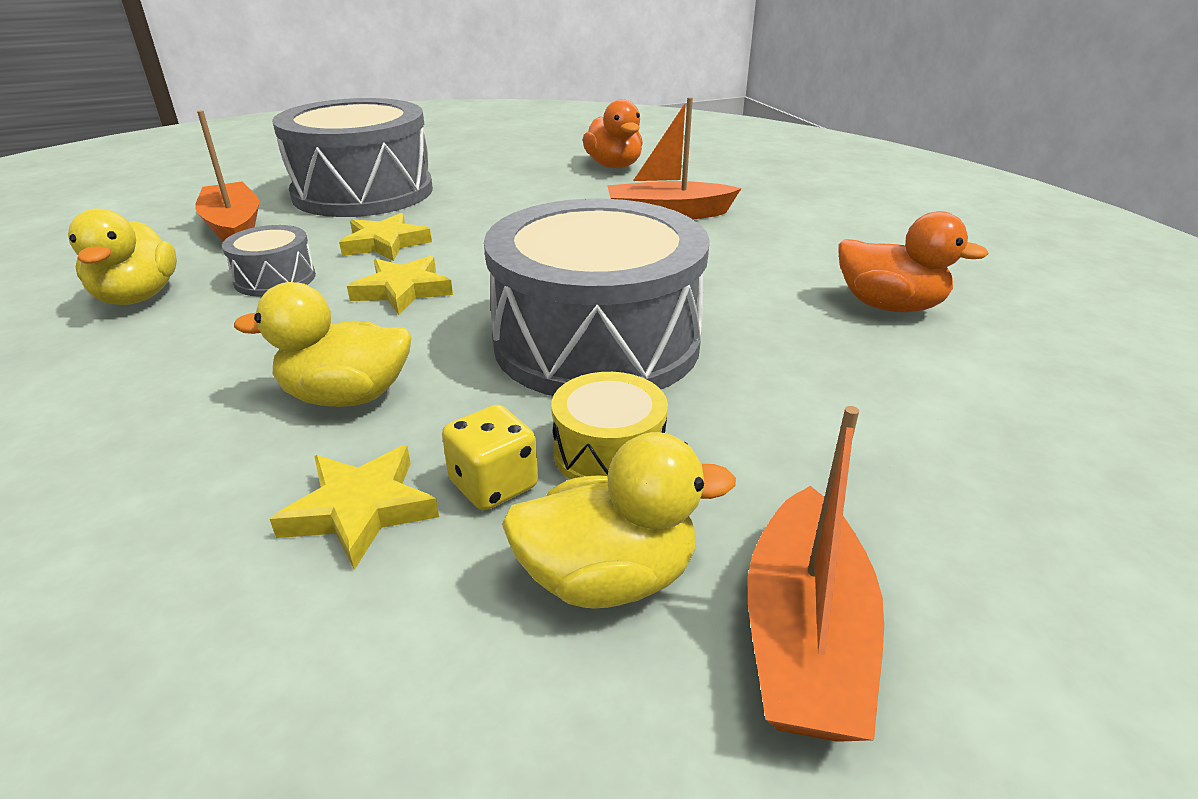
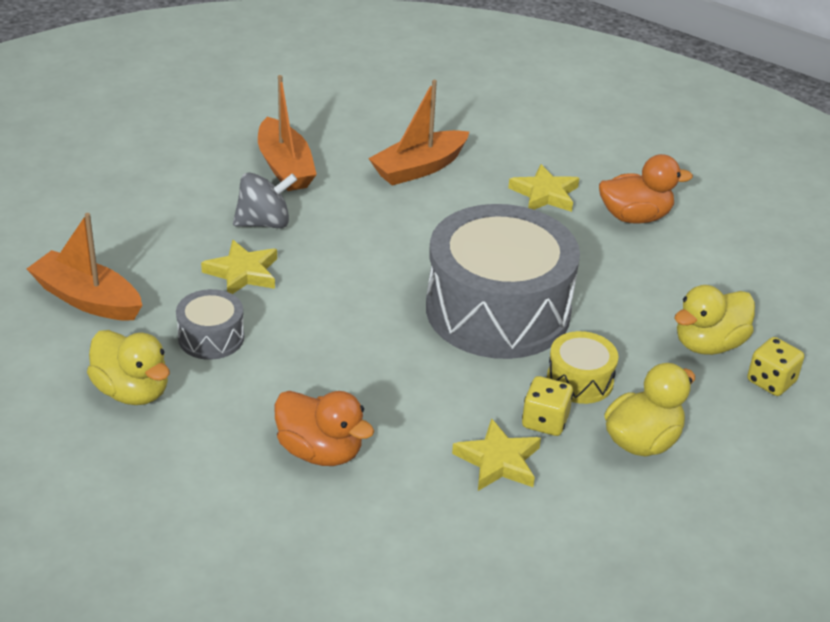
camera: 35 degrees left, 5 degrees up
yellow duck [234,282,411,407] -> yellow duck moved to [674,285,755,355]
grey drum [272,98,433,217] -> none
yellow star [347,256,453,315] -> yellow star moved to [508,164,579,212]
orange duck [583,99,643,168] -> orange duck moved to [274,391,374,466]
orange boat [748,406,884,742] -> orange boat moved to [258,75,317,191]
none -> grey spinning top [233,172,297,228]
none -> yellow dice [747,337,804,396]

